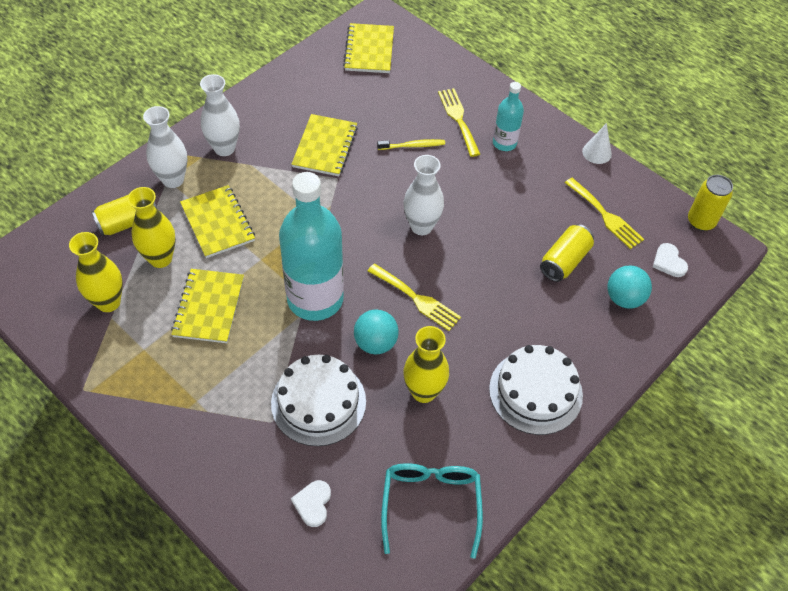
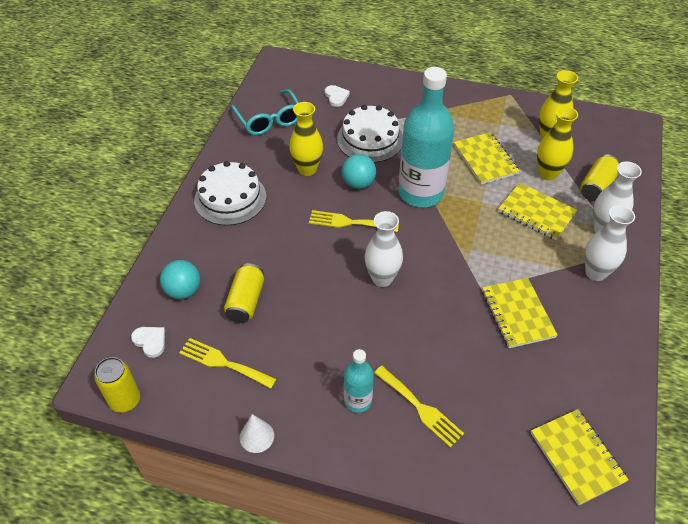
camera: 155 degrees right, 5 degrees down
yellow toothbrush [377,139,445,150] -> none

